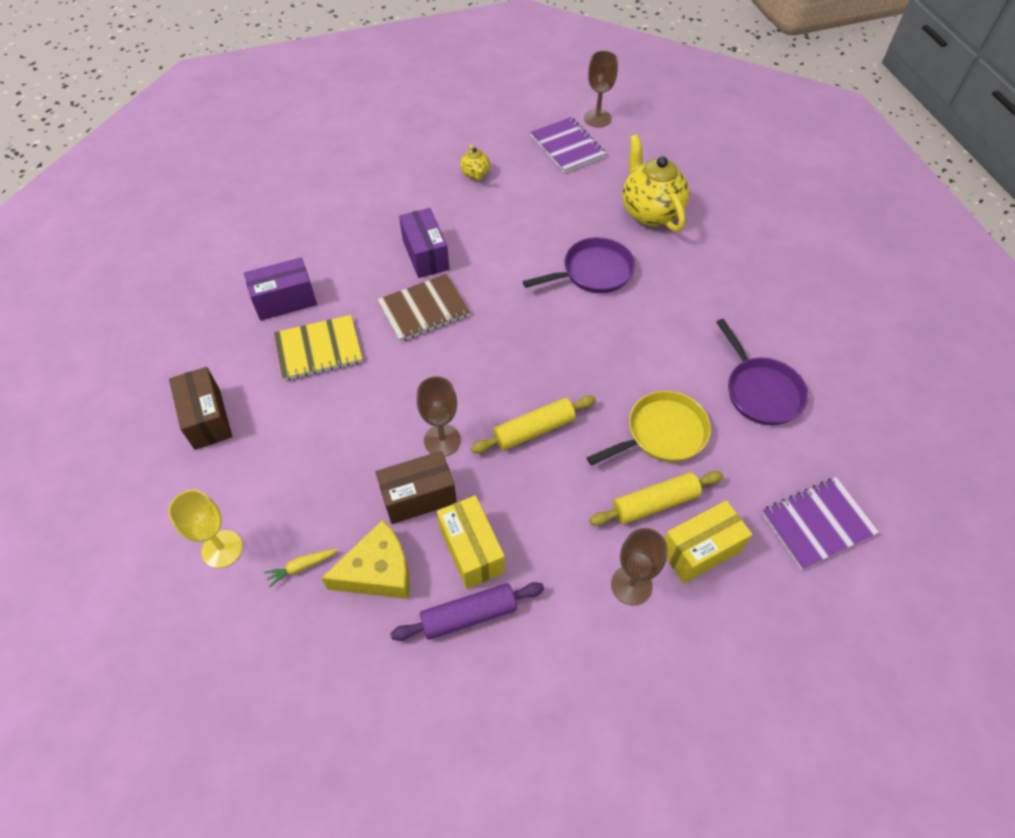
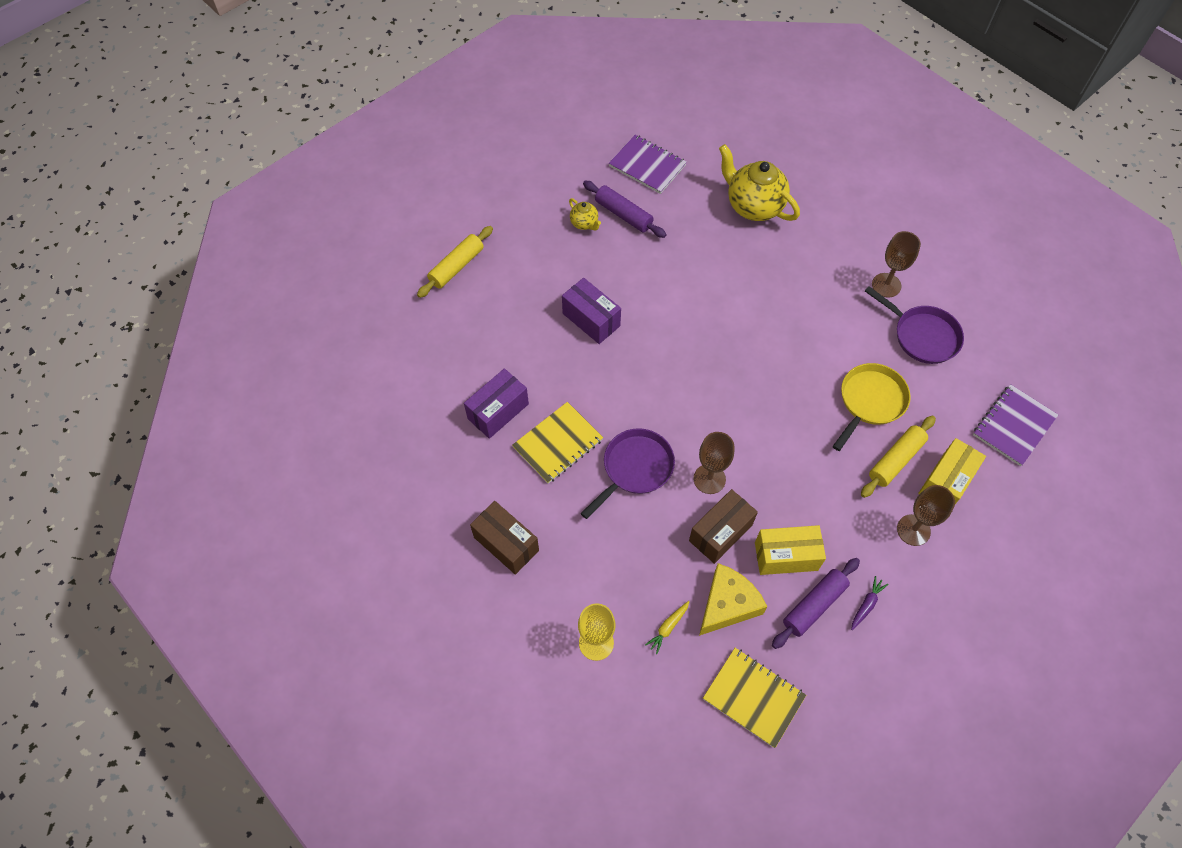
camera: 25 degrees left, 5 degrees up
brown notebook [377,274,470,342] -> none
yellow box [437,495,505,589] -> yellow box turned 45 degrees counterclockwise [755,525,826,575]
yellow rolling pin [471,395,596,453] -> yellow rolling pin moved to [417,226,493,298]
purple pan [523,237,635,293] -> purple pan moved to [581,428,675,519]
brown goblet [584,50,618,127] -> brown goblet moved to [872,231,921,298]
none -> purple rolling pin [583,181,667,238]
none -> yellow notebook [703,648,806,748]
none -> purple carrot [851,576,888,630]

